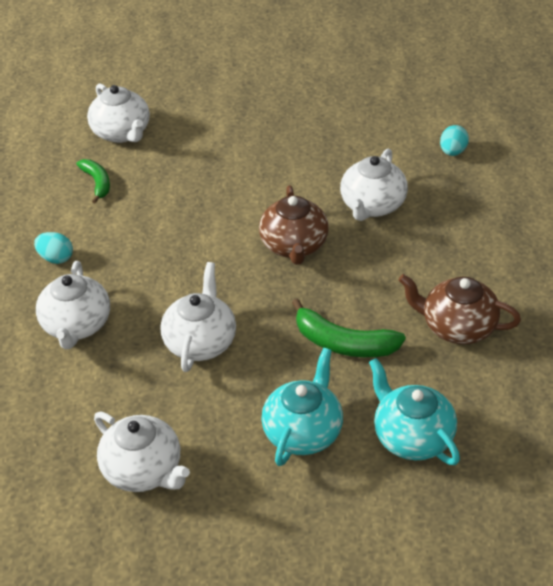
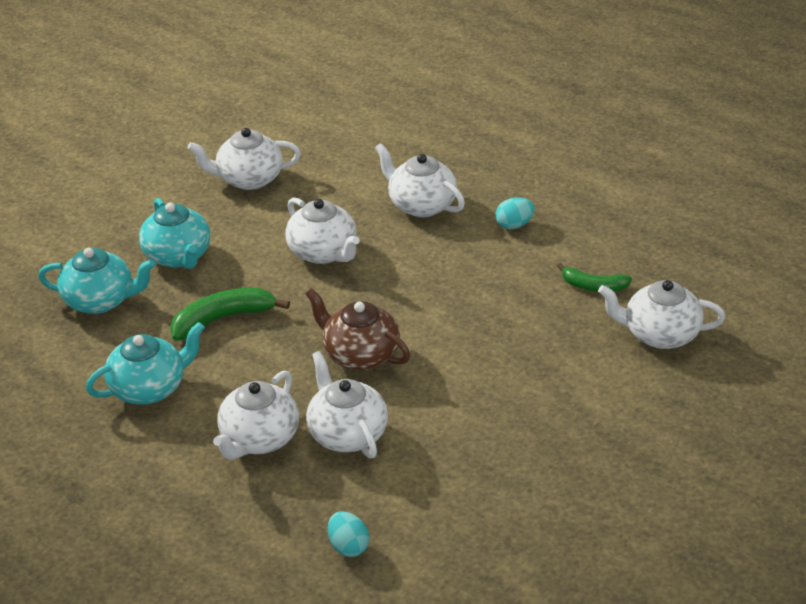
camera: 130 degrees right, 5 degrees down
brown teapot [398,274,521,344] -> turquoise teapot [86,322,205,405]
none -> white teapot [213,371,299,460]

